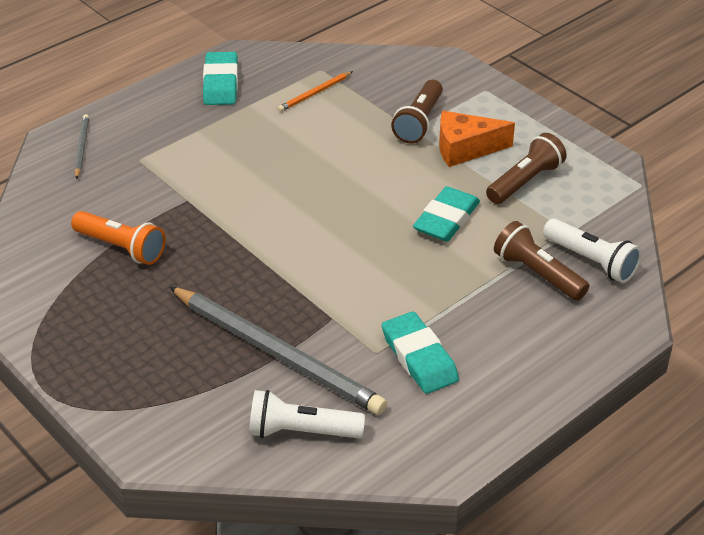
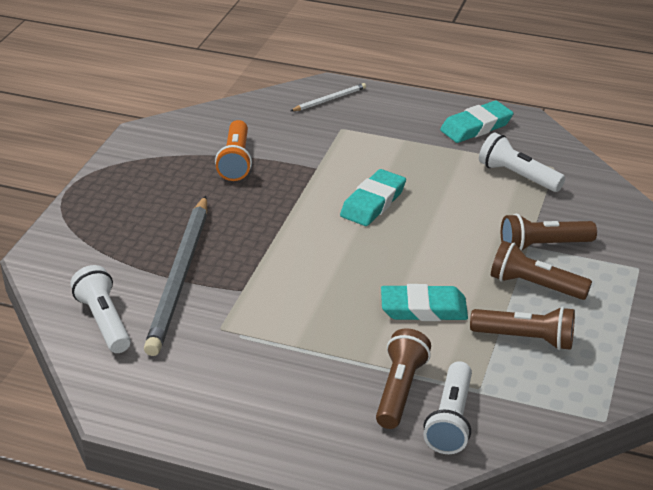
camera: 60 degrees right, 5 degrees down
grey pencil [74,114,89,179] -> white pencil [290,83,366,111]
orange pencil [278,71,353,112] -> white flashlight [479,132,565,192]
turquoise eraser [382,311,459,394] -> turquoise eraser moved to [340,169,406,226]
orange cheese [439,111,515,167] -> brown flashlight [491,241,592,300]

